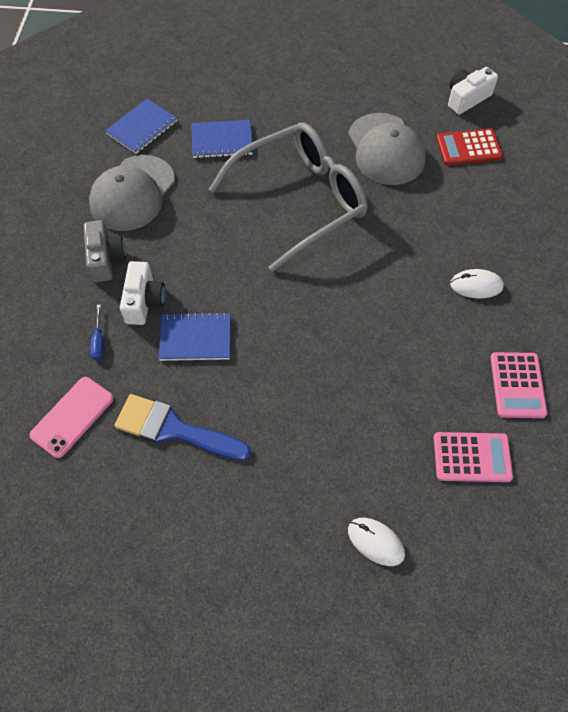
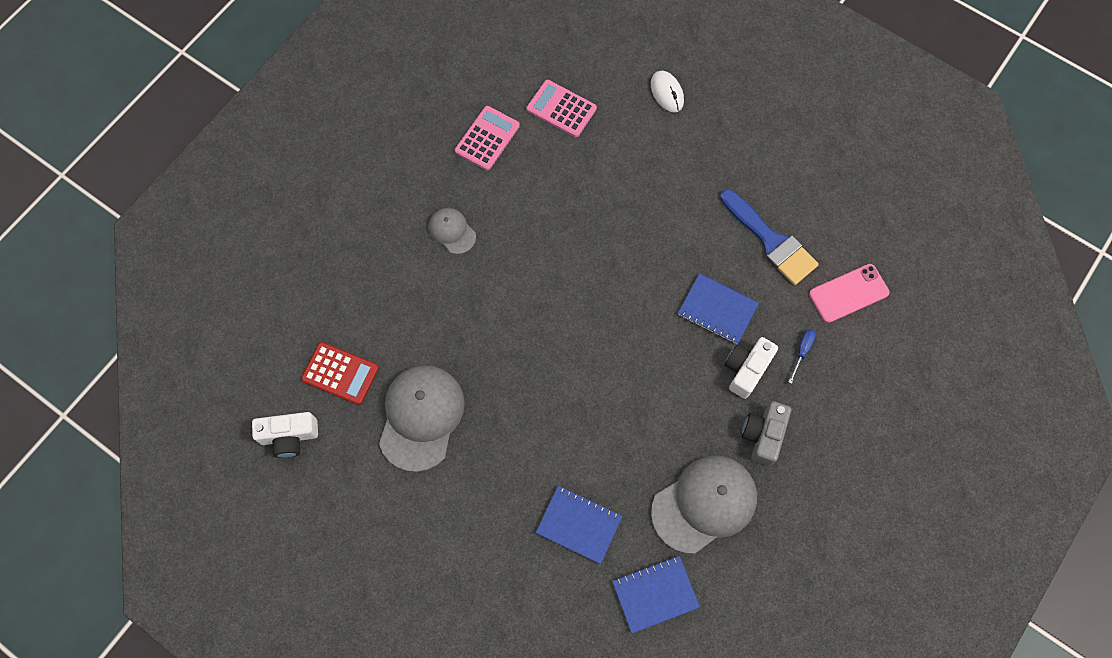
camera: 150 degrees left, 10 degrees up
grey glasses [209,122,367,272] -> none
white mouse [450,269,504,298] -> grey cap [429,208,476,254]

